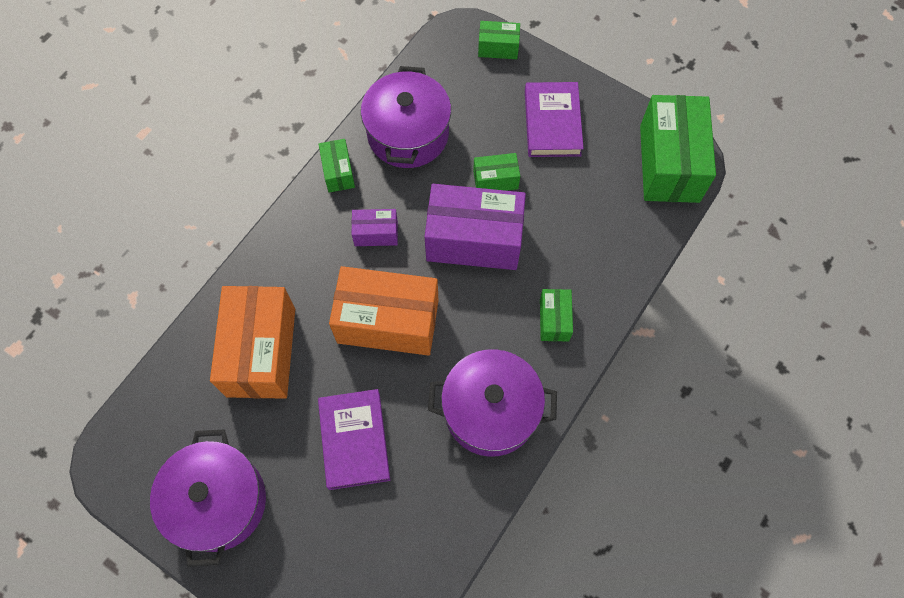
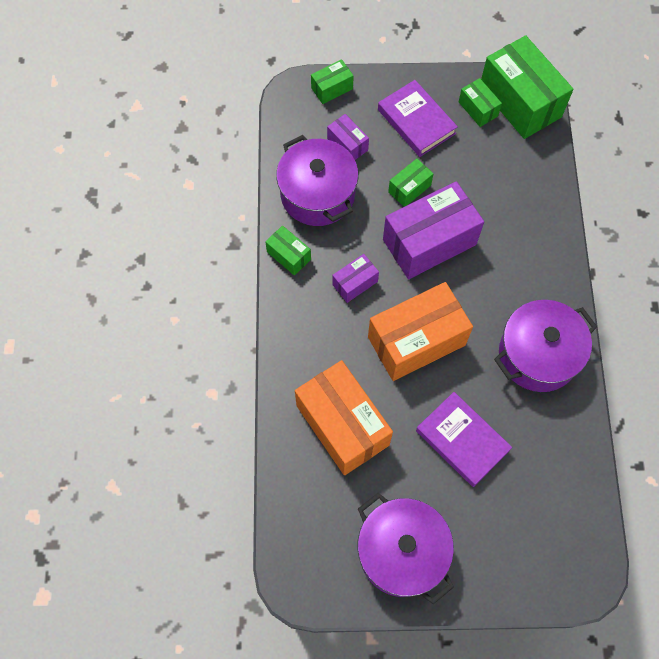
camera: 35 degrees left, 0 degrees up
green box [540,289,573,341] -> green box moved to [459,78,502,127]
none -> purple box [327,114,369,160]

